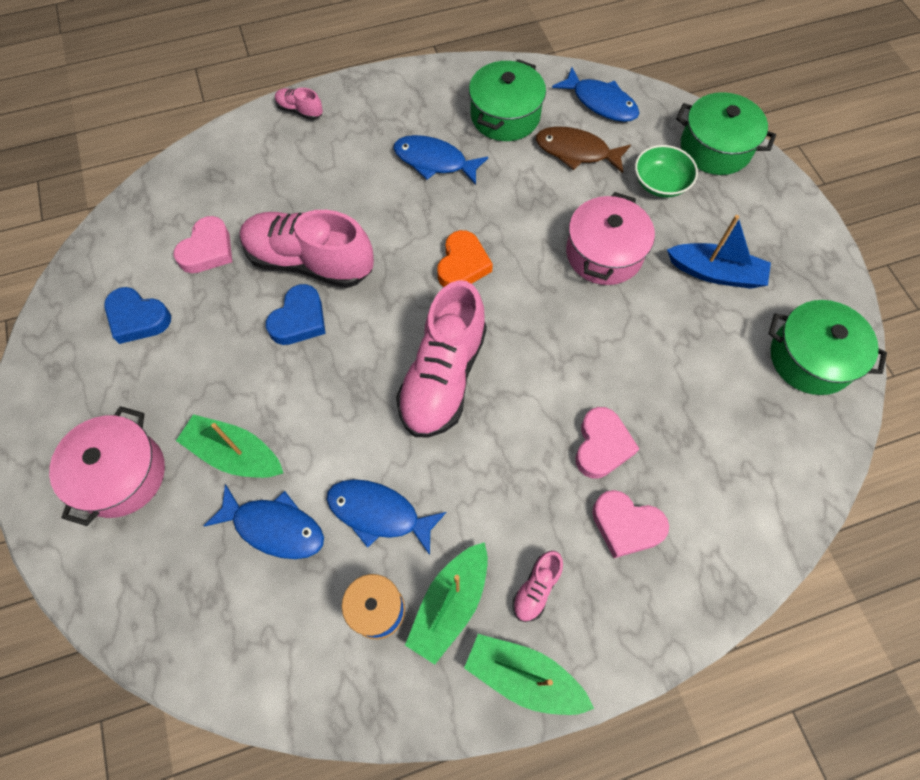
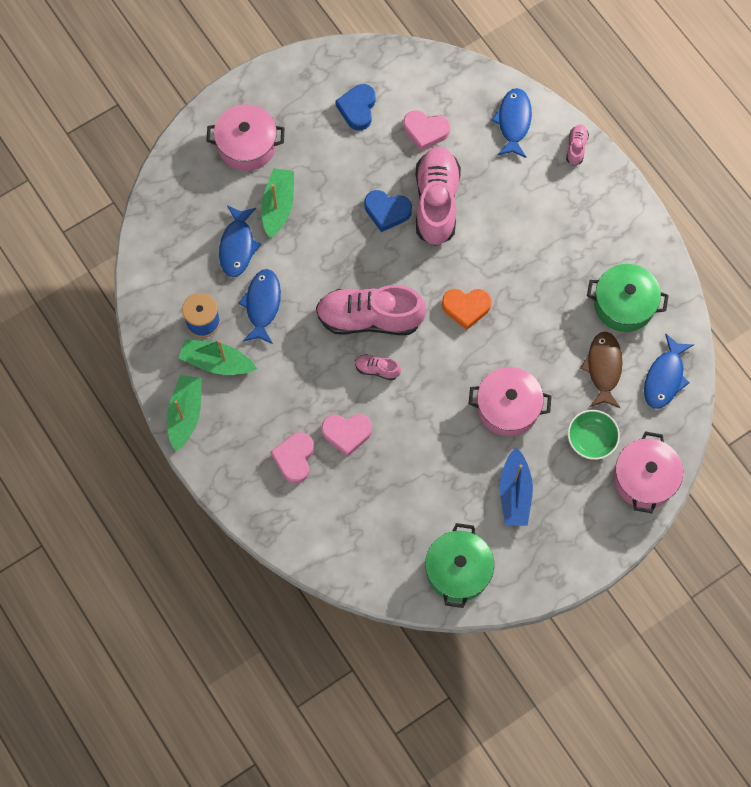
camera: 75 degrees right, 5 degrees up
blue fish [393,135,488,185] -> blue fish moved to [491,88,532,158]
pink shoe [513,551,563,622] -> pink shoe moved to [355,354,401,380]
green pot [676,92,776,175] -> pink pot [614,431,683,513]

